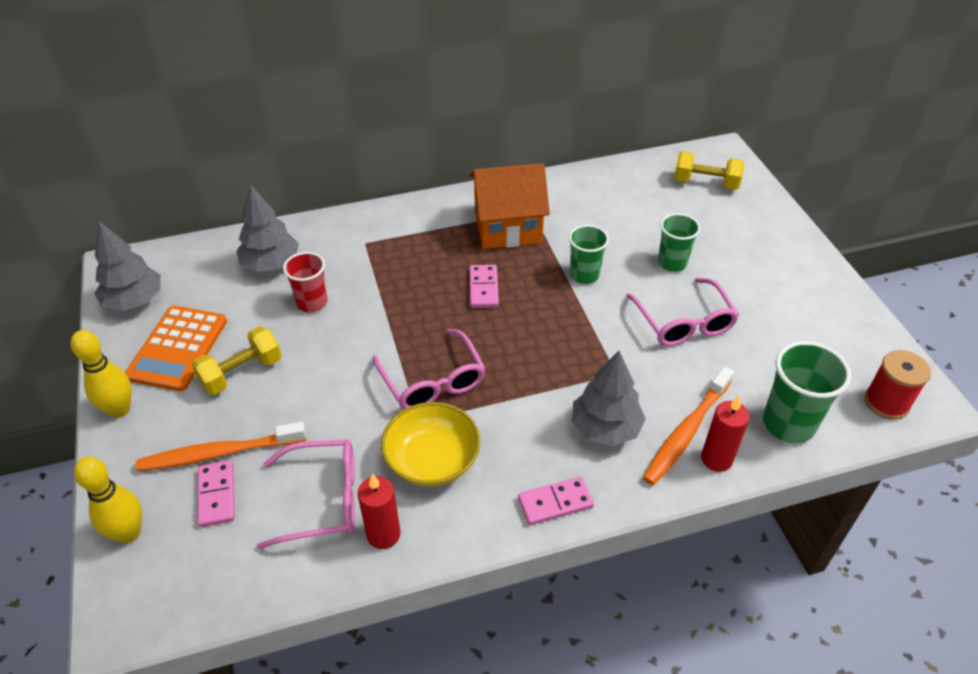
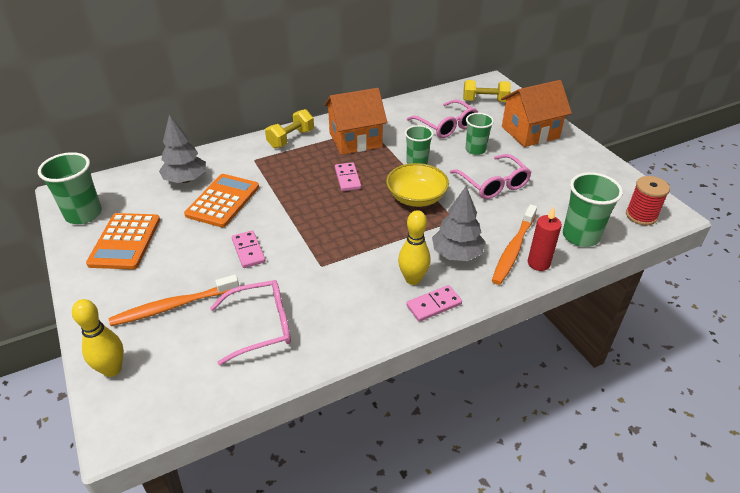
camera: 10 degrees left, 5 degrees down
yellow bowling pin [71,330,132,418] -> yellow bowling pin moved to [398,210,431,285]
grey tree [94,221,161,311] -> green cup [38,152,102,224]
yellow dumbbell [191,326,282,395] -> yellow dumbbell moved to [265,109,314,148]
pink domino [197,460,235,527] -> pink domino moved to [232,230,266,268]
red cup [283,252,327,313] -> orange calculator [184,174,259,227]
red candle [358,474,401,549] -> none
pink glasses [373,329,486,409] -> pink glasses moved to [407,100,478,138]
yellow bowl [381,402,480,487] -> yellow bowl moved to [386,163,449,207]
none -> orange house [501,80,572,147]

